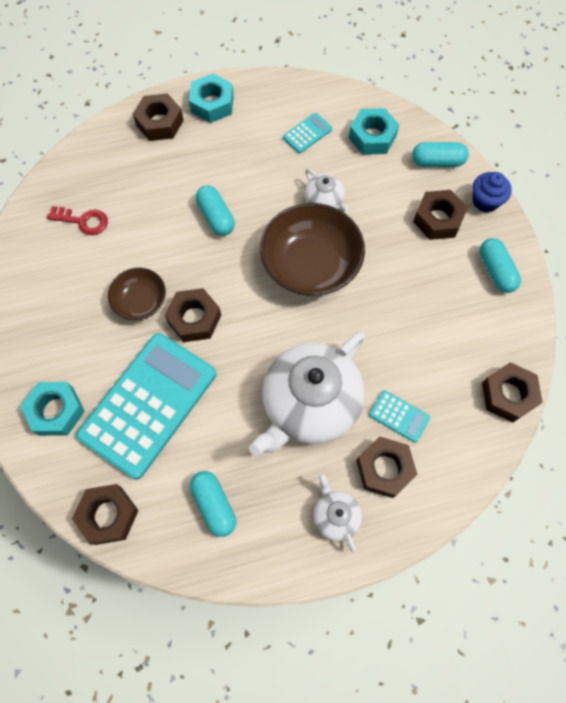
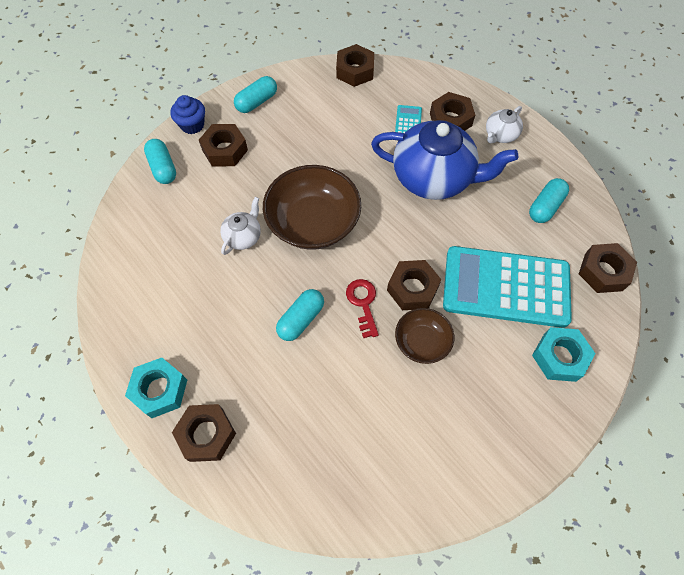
camera: 115 degrees left, 5 degrees down
red key [47,206,108,235] -> red key moved to [346,279,379,338]
white teapot [249,331,365,456] -> blue teapot [371,120,518,200]
turquoise calculator [283,113,332,154] -> none
turquoise nut [349,108,399,155] -> none

